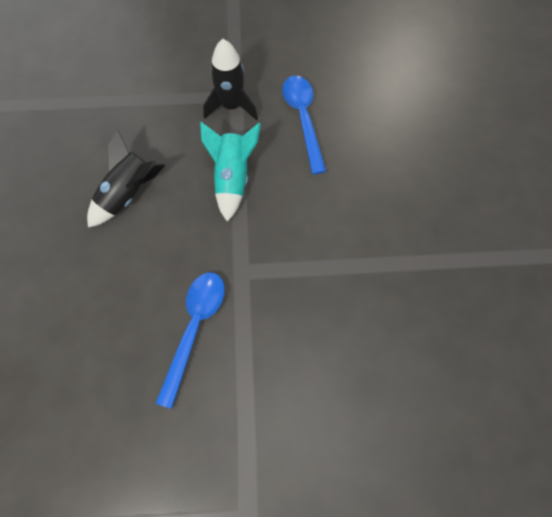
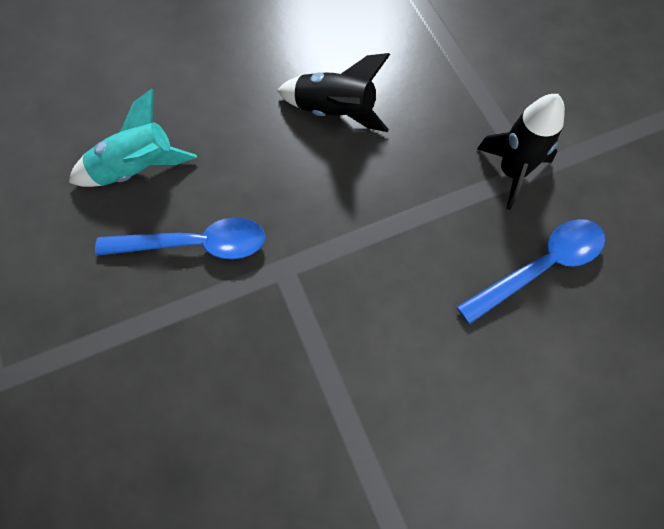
camera: 70 degrees right, 0 degrees up
turquoise rocket [200,122,261,222] -> turquoise rocket moved to [69,89,197,187]

